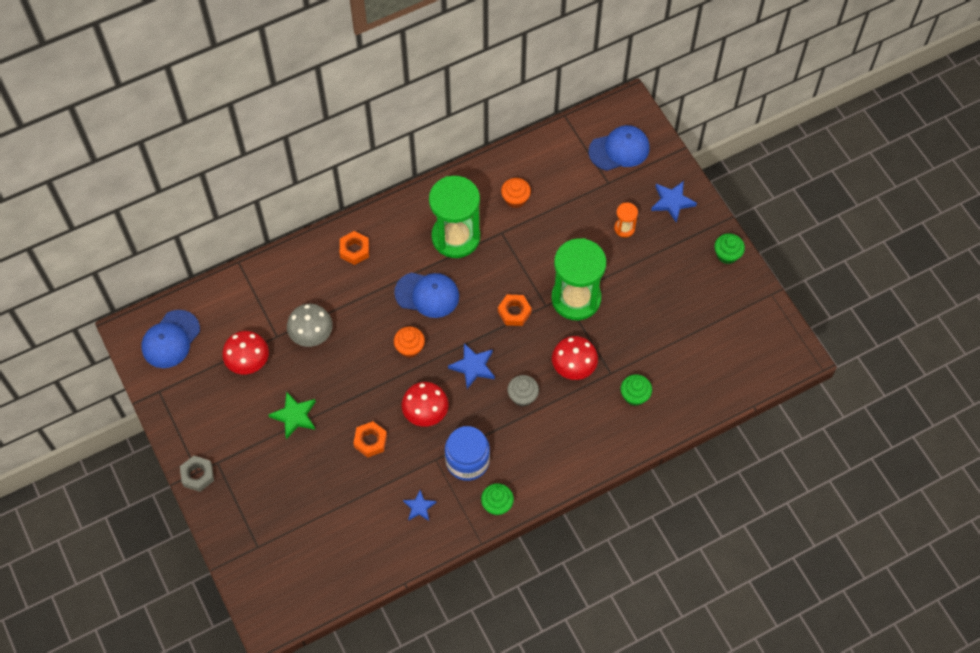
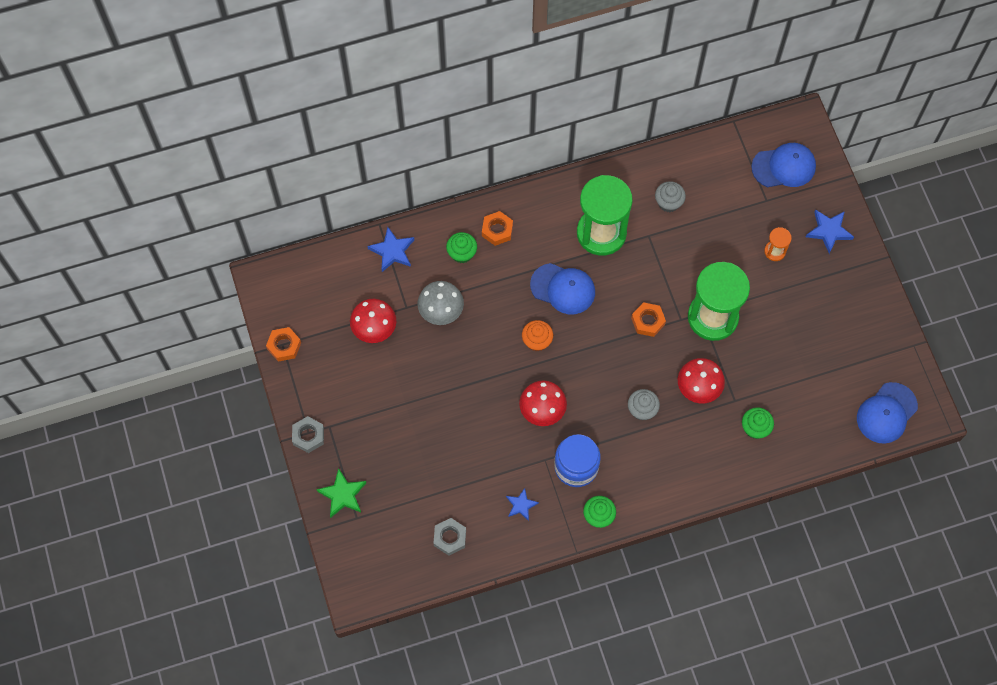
camera: 10 degrees right, 5 degrees up
blue cap [141,310,200,368] -> blue cap moved to [857,382,918,443]
green star [268,391,316,439] -> green star moved to [316,468,366,518]
orange nut [353,421,387,458] -> orange nut moved to [266,327,301,362]
blue star [448,343,495,389] -> blue star moved to [368,227,414,272]
orange cupcake [501,178,531,208] -> grey cupcake [655,181,686,212]
green cupcake [714,233,745,264] -> green cupcake moved to [446,232,477,263]
none -> grey nut [434,518,466,555]

